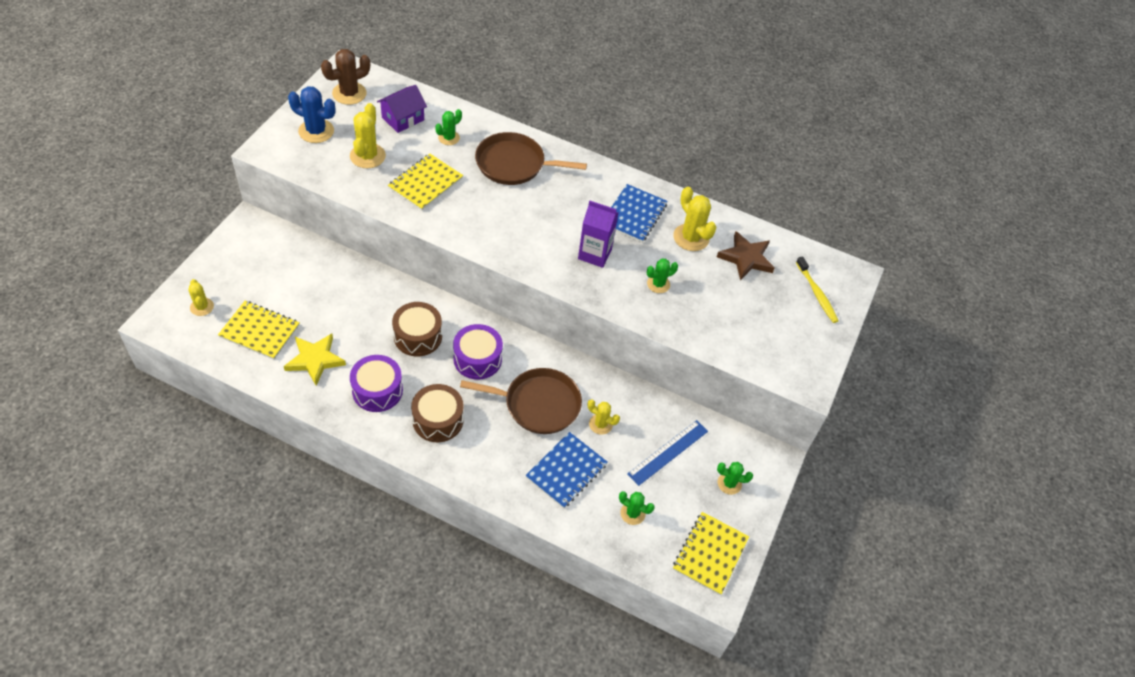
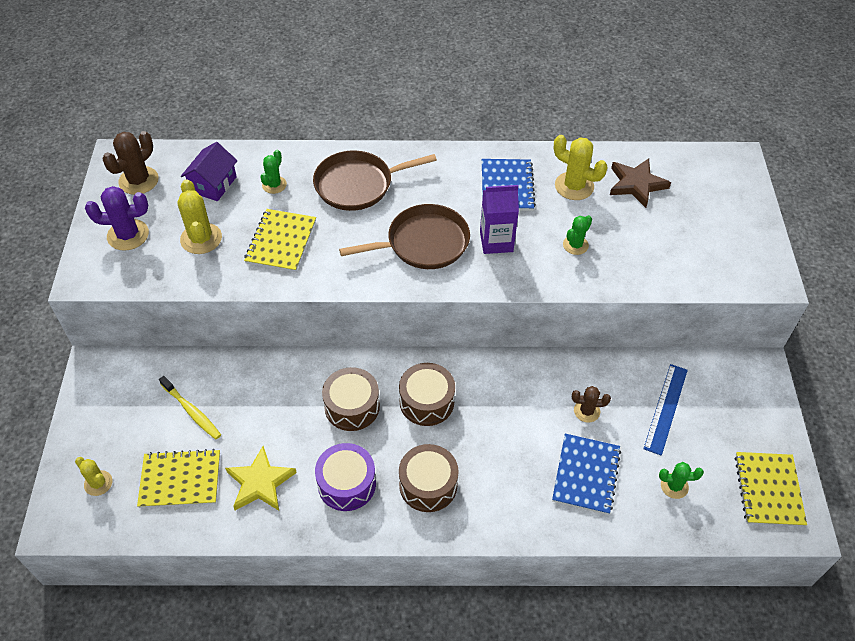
camera: 20 degrees left, 0 degrees up
blue cactus [288,86,336,143] -> purple cactus [85,186,149,251]
purple drum [453,324,503,380] -> brown drum [399,363,455,426]
brown pan [460,368,582,434] -> brown pan moved to [339,204,470,269]
yellow cactus [587,399,620,435] -> brown cactus [572,386,611,423]
green cactus [717,462,753,495] -> none
yellow toothbrush [796,256,839,323] -> yellow toothbrush moved to [159,376,221,439]

